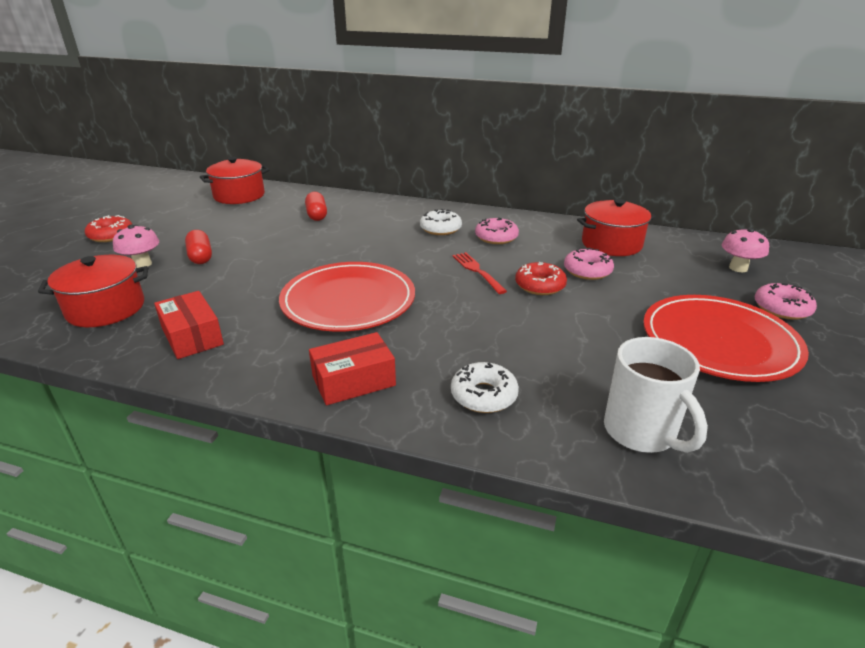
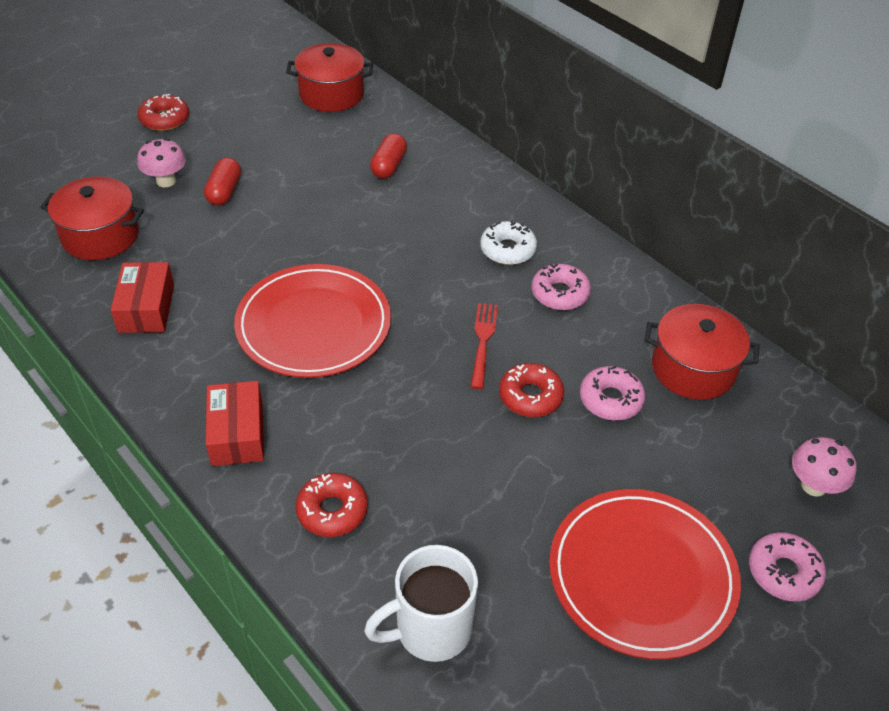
camera: 30 degrees right, 15 degrees up
red box [309,332,396,405] -> red box turned 75 degrees clockwise [206,381,264,466]
white donut [451,362,519,413] -> red donut [295,473,368,537]
white mug [604,337,708,453] -> white mug turned 60 degrees clockwise [364,545,478,662]

